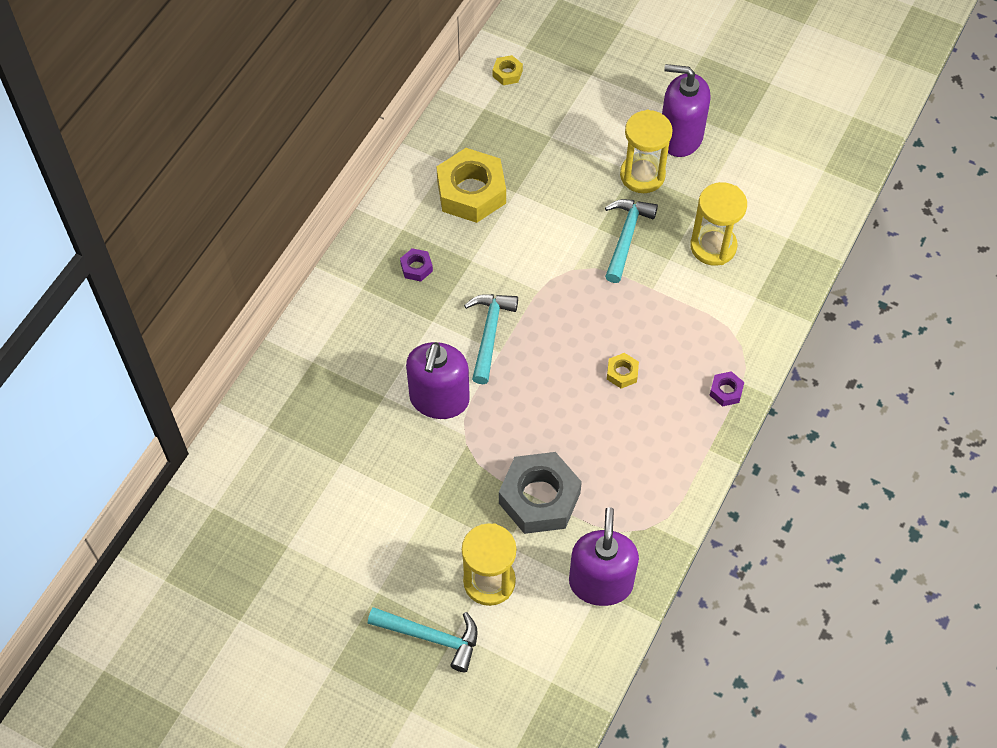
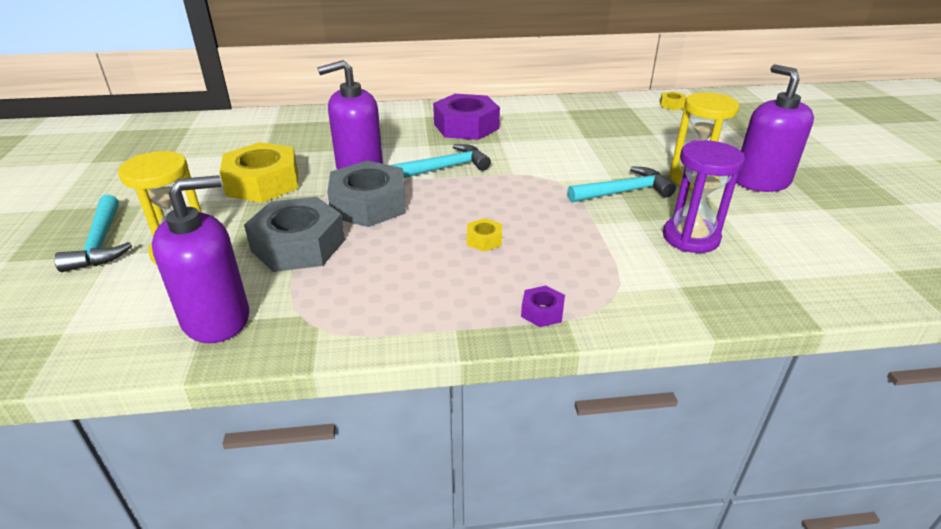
camera: 55 degrees right, 25 degrees down
purple nut [400,248,433,282] -> purple nut [433,94,500,140], size x2.28
yellow nut [436,148,506,223] -> yellow nut moved to [220,142,298,203]
yellow hourglass [690,182,747,266] -> purple hourglass [663,140,745,253]
none -> grey nut [327,161,406,227]

